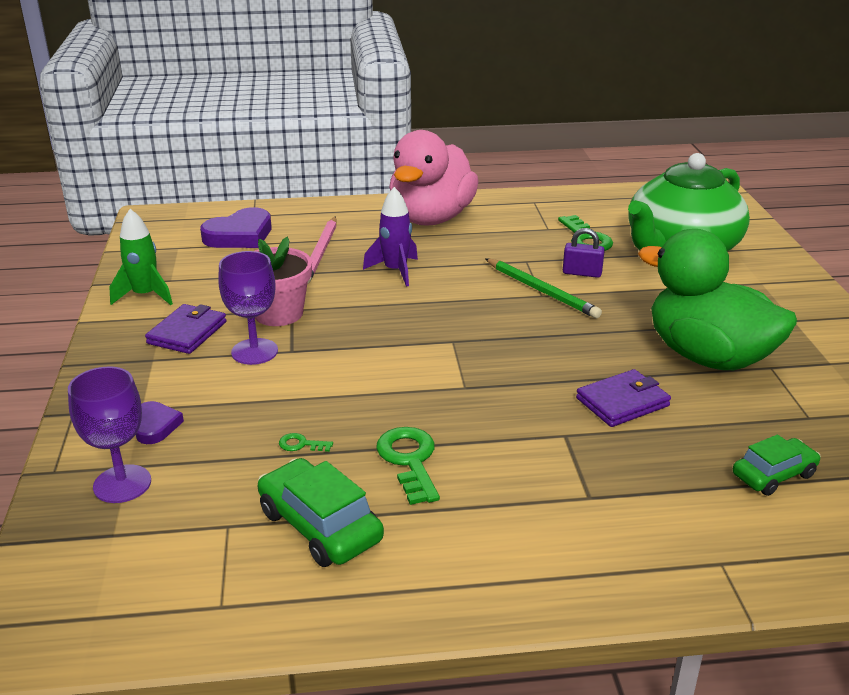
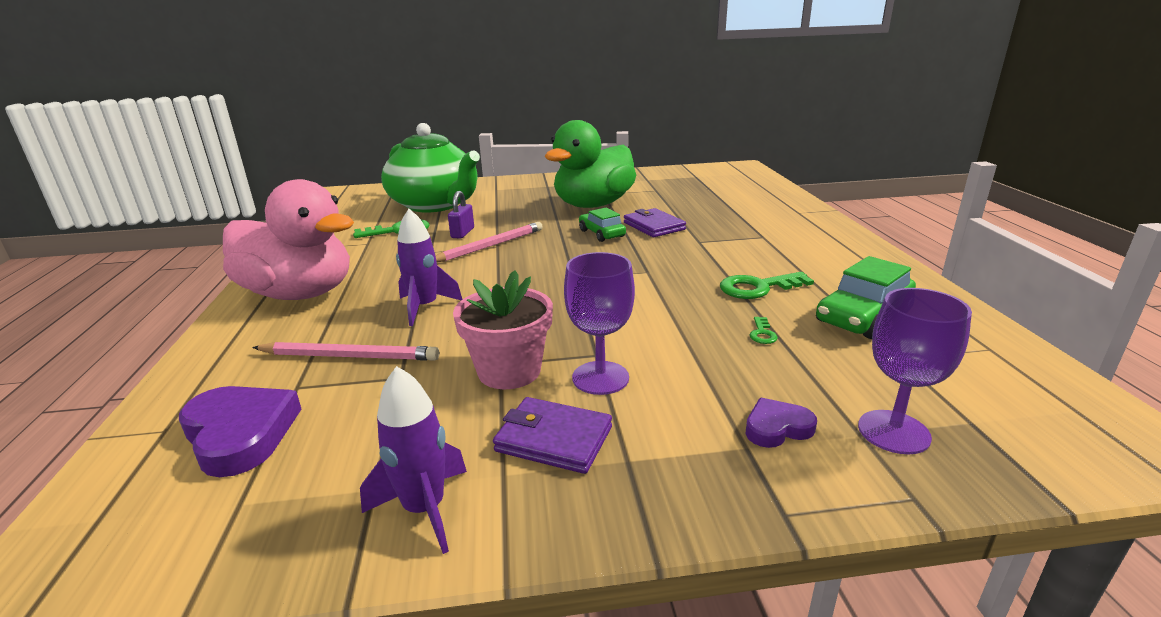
camera: 90 degrees left, 5 degrees down
green rocket [109,209,173,305] -> purple rocket [360,366,467,554]
green pencil [485,258,602,318] -> pink pencil [436,222,543,262]
green car [733,435,821,496] -> green car moved to [579,208,626,242]

